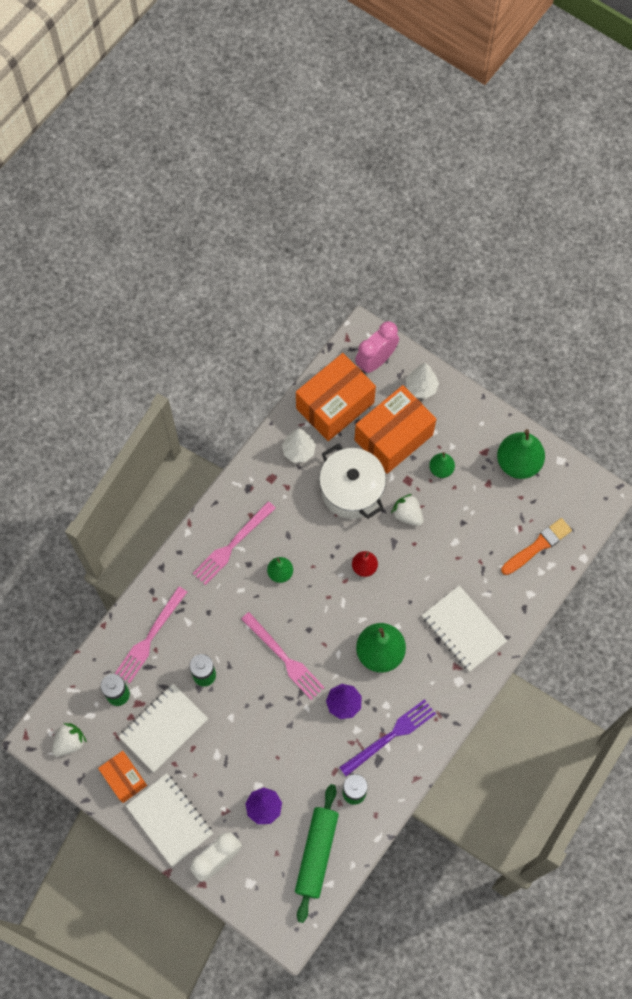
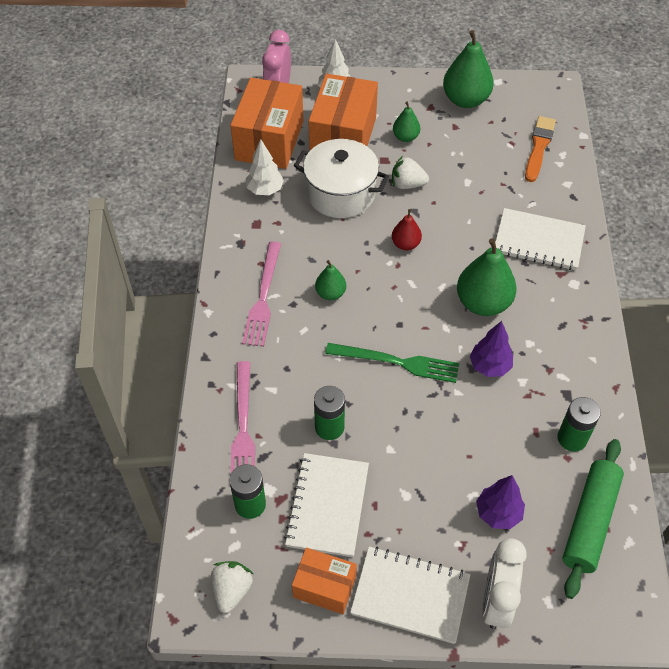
camera: 35 degrees left, 15 degrees down
pink fork [241,612,325,700] -> green fork [325,343,459,383]
green rolling pin [295,784,339,923] -> green rolling pin turned 45 degrees clockwise [562,439,624,599]
purple fork [339,699,436,776] -> none

